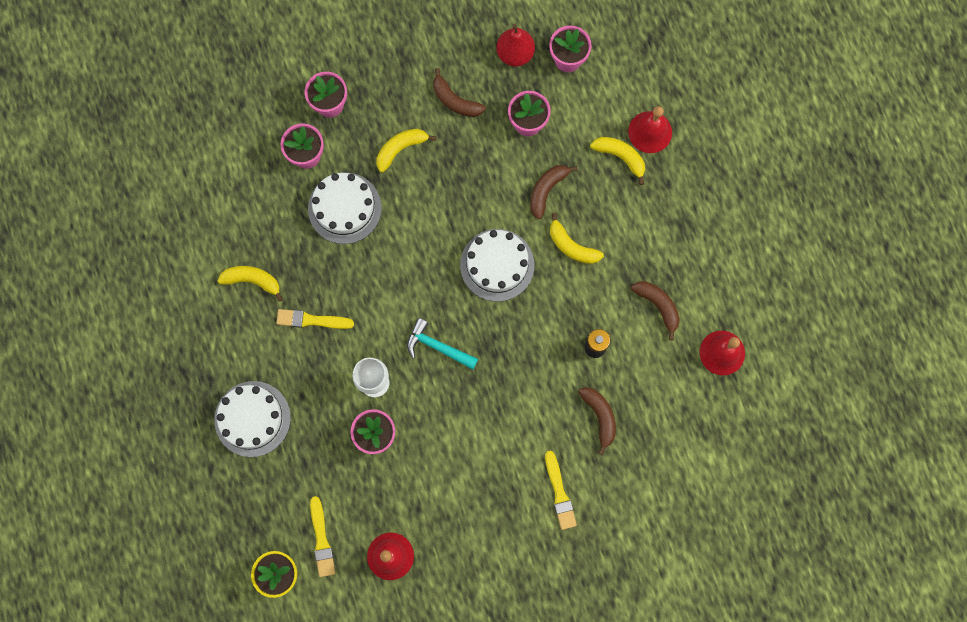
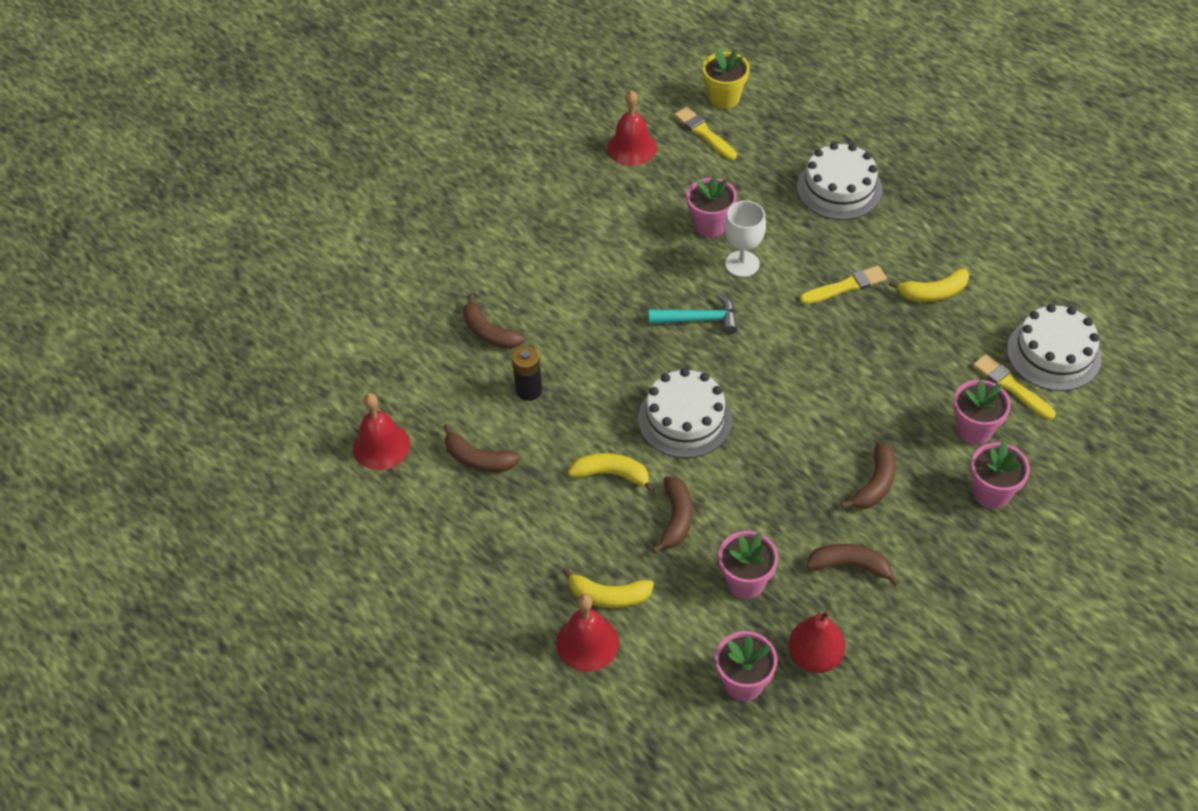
camera: 155 degrees right, 25 degrees down
white cake [308,173,382,244] -> white cake moved to [1007,304,1102,391]
yellow banana [377,129,436,172] -> brown banana [841,442,896,509]
yellow brush [545,451,577,530] -> yellow brush moved to [973,354,1056,420]

